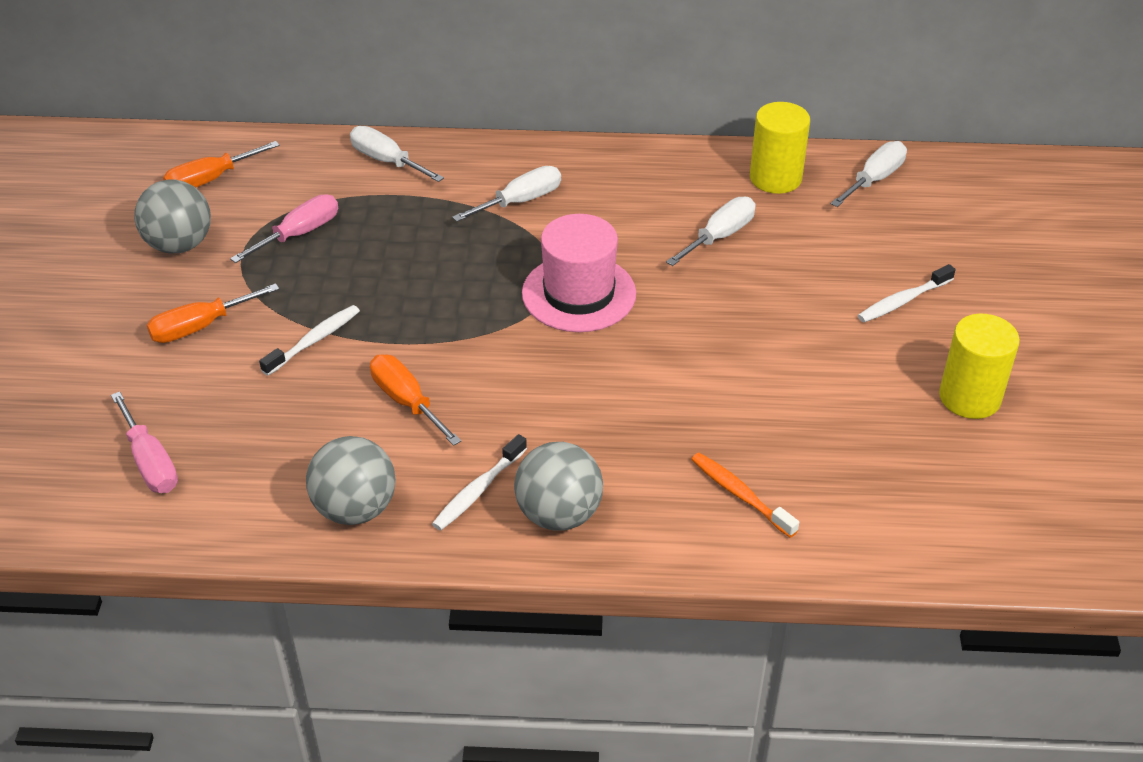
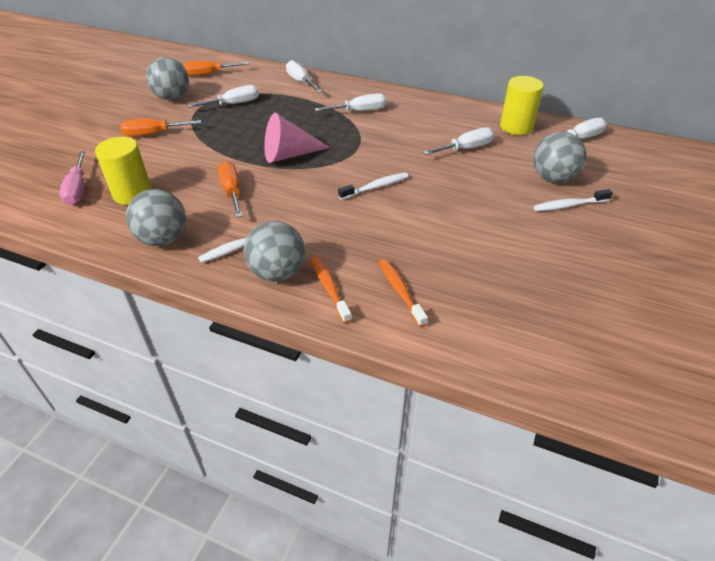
camera: 20 degrees right, 0 degrees up
pink screwdriver [230,194,338,263] -> white screwdriver [187,85,259,108]
white toothbrush [259,305,360,376] -> white toothbrush moved to [338,172,409,200]
pink hat [522,214,636,332] -> none
yellow cylinder [939,314,1020,419] -> yellow cylinder moved to [95,137,152,205]
none -> pink cone [264,113,330,163]
none -> orange toothbrush [311,256,352,323]
none -> grey ball [533,132,586,183]

